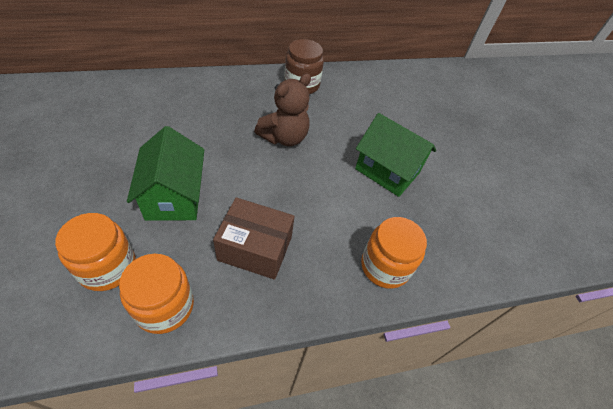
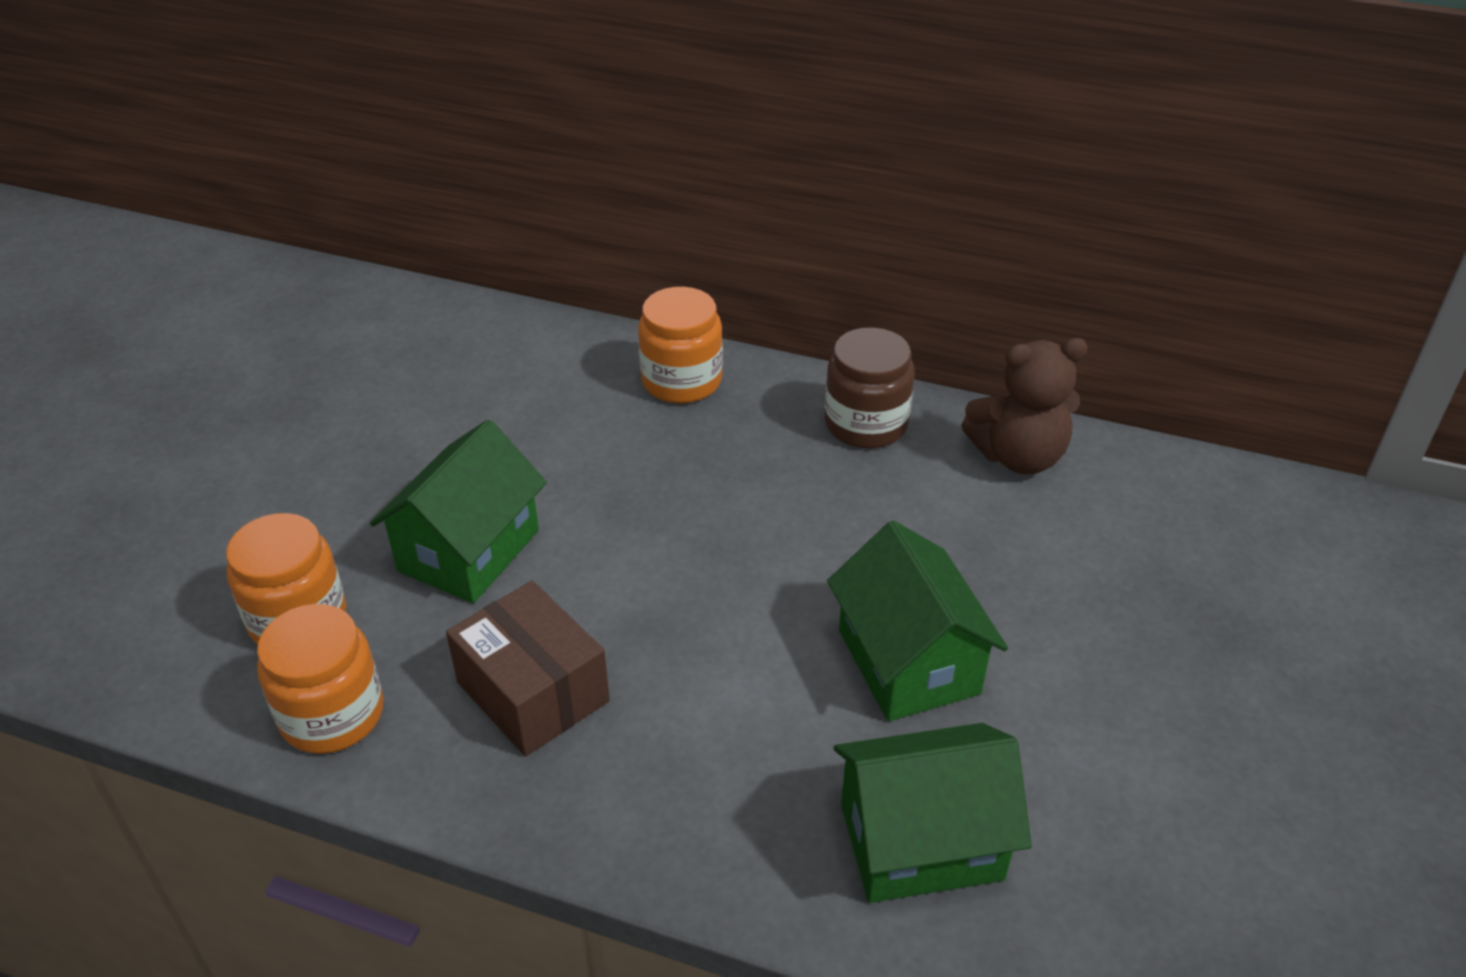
camera: 40 degrees right, 10 degrees down
brown teddy bear [254,74,311,146] -> brown teddy bear moved to [961,338,1088,474]
orange jar [361,217,427,289] -> orange jar moved to [638,287,723,403]
none -> green house [834,723,1032,903]

